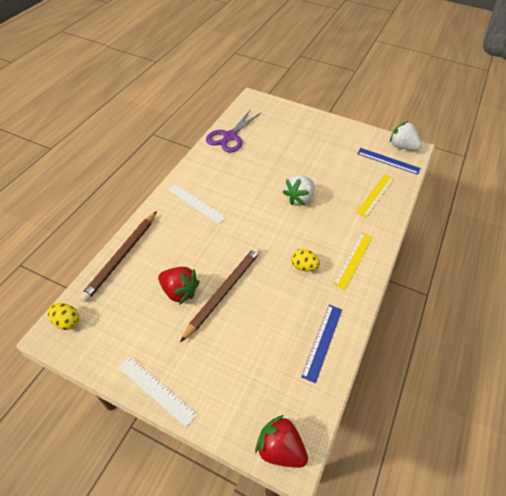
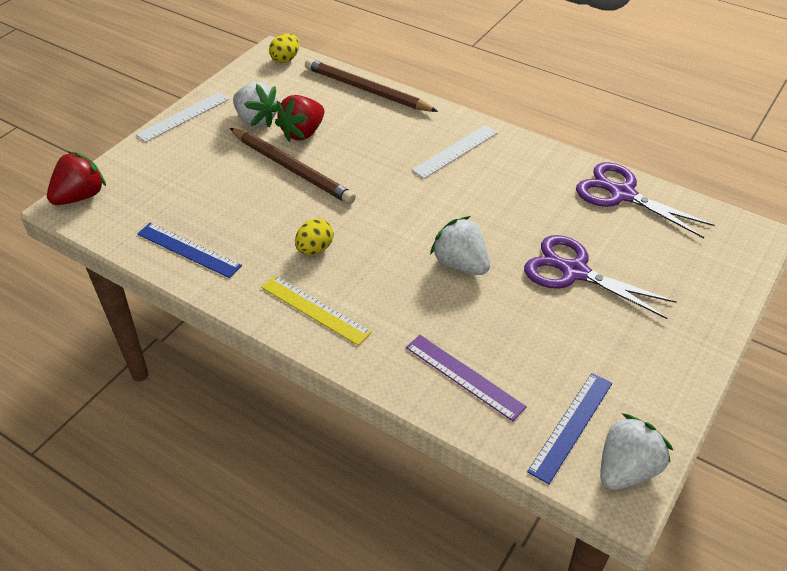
camera: 100 degrees right, 5 degrees down
yellow ruler [356,174,394,218] -> purple ruler [406,335,527,421]
none -> white strawberry [233,82,278,127]
none -> purple scissors [524,235,677,319]

